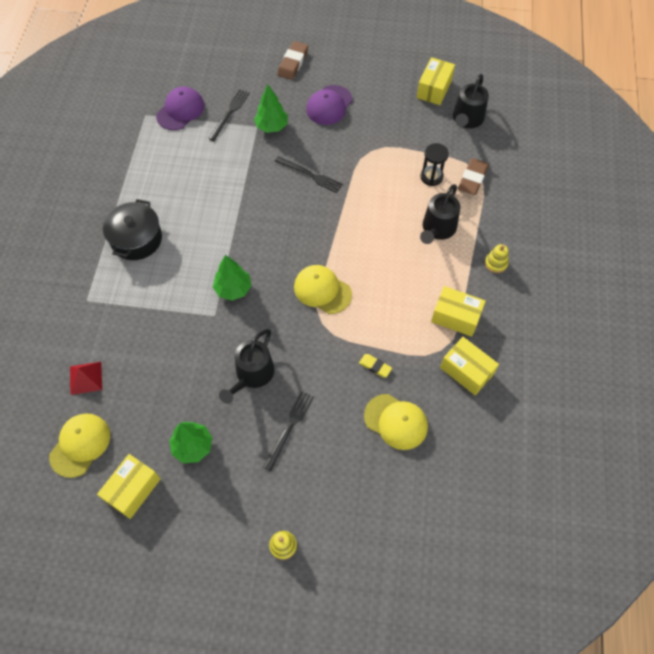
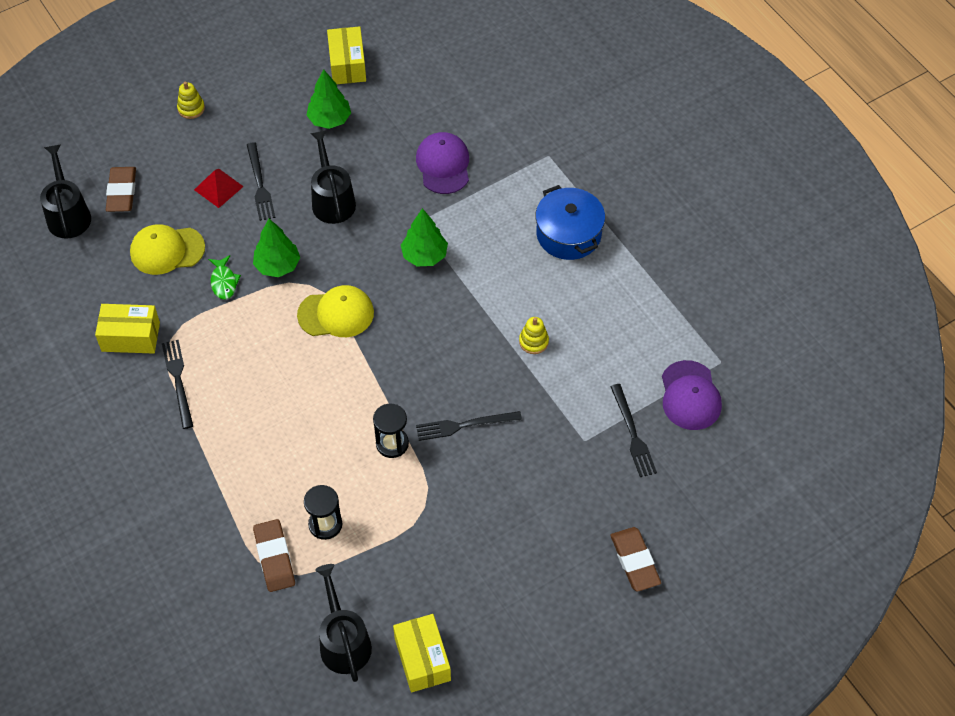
camera: 140 degrees right, 5 degrees down
yellow cap [49,413,110,478] -> none
red pyramid [70,362,102,395] -> red pyramid moved to [194,169,244,208]
black pot [103,199,162,260] -> blue pot [535,185,605,260]
green tree [254,85,288,133] -> green tree moved to [253,219,300,277]
purple cap [306,85,353,125] -> purple cap moved to [416,132,469,194]
yellow eraser [359,354,392,377] -> green fish [208,255,241,299]
black watering can [420,184,460,244] -> black watering can moved to [40,144,91,239]
yellow box [431,286,486,337] -> black fork [162,340,193,429]
yellow stacking toy [485,244,509,273] -> yellow stacking toy moved to [519,317,549,354]
none -> brown eraser [106,167,136,212]
none -> black hourglass [373,403,409,458]

